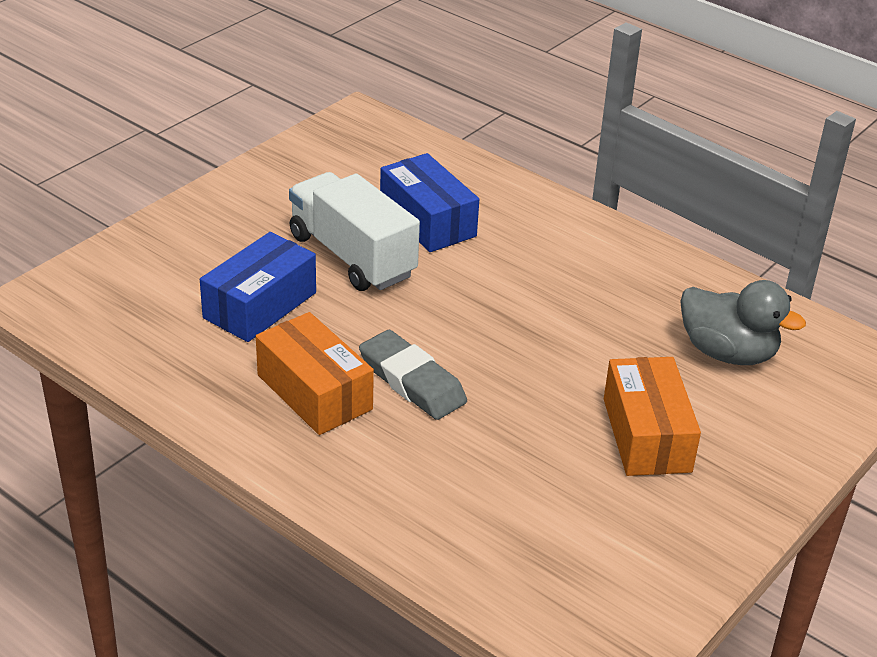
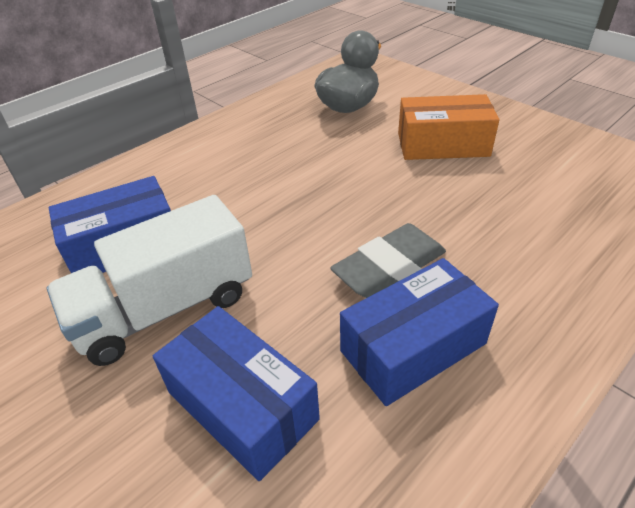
camera: 80 degrees left, 5 degrees up
orange box [256,312,374,435] -> blue box [340,258,499,406]

